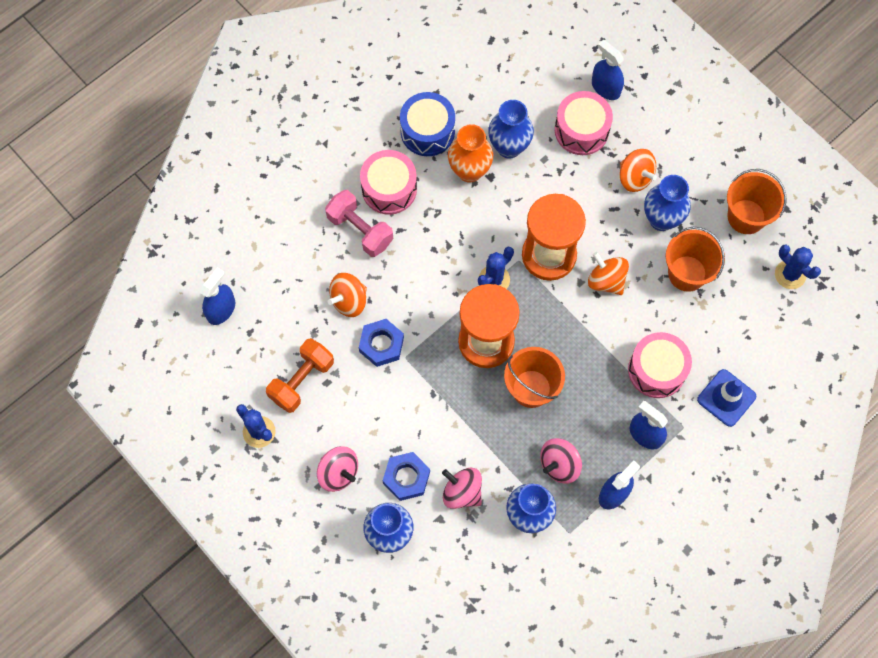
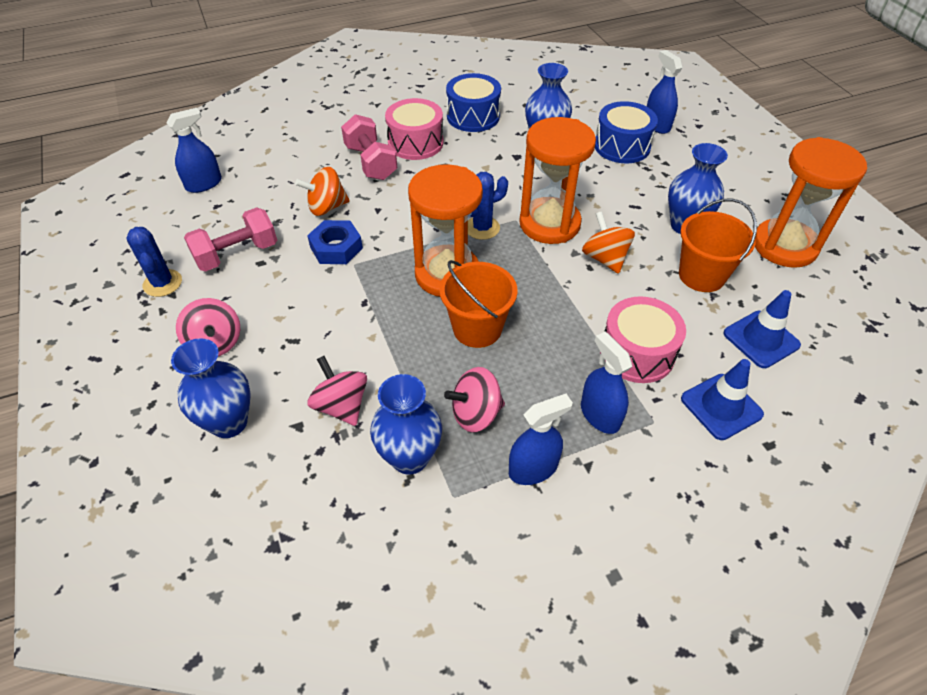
camera: 20 degrees right, 20 degrees down
orange dumbbell [266,338,334,413] -> pink dumbbell [184,207,277,272]
blue nut [383,452,430,501] -> none
orange vase [448,124,493,183] -> none
pink drum [555,91,613,155] -> blue drum [595,101,658,163]
orange spinning top [620,149,657,192] -> none
orange bucket [727,169,786,234] -> orange hourglass [755,137,867,268]
blue cactus [775,245,821,289] -> none
none -> blue traffic cone [724,290,801,368]

